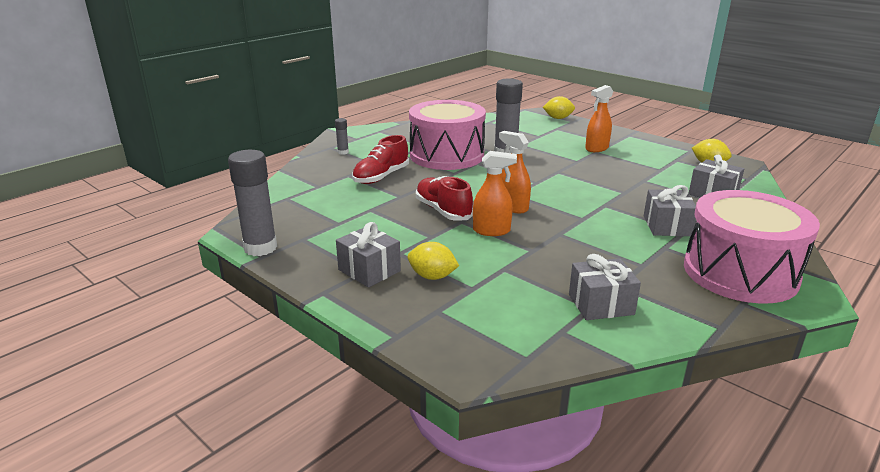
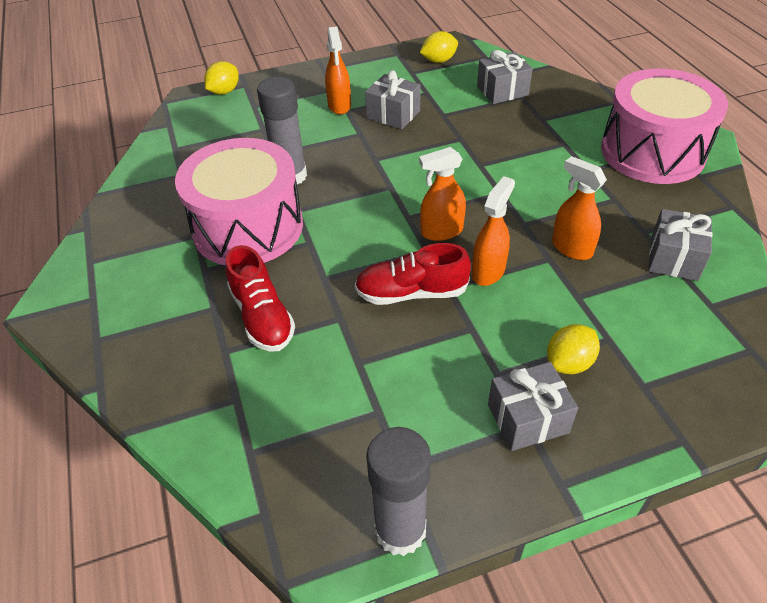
camera: 60 degrees left, 20 degrees up
grey glue stick [335,118,349,155] -> none
grey gift [644,185,696,236] -> grey gift moved to [365,70,421,130]
none -> orange spray bottle [552,156,607,260]

